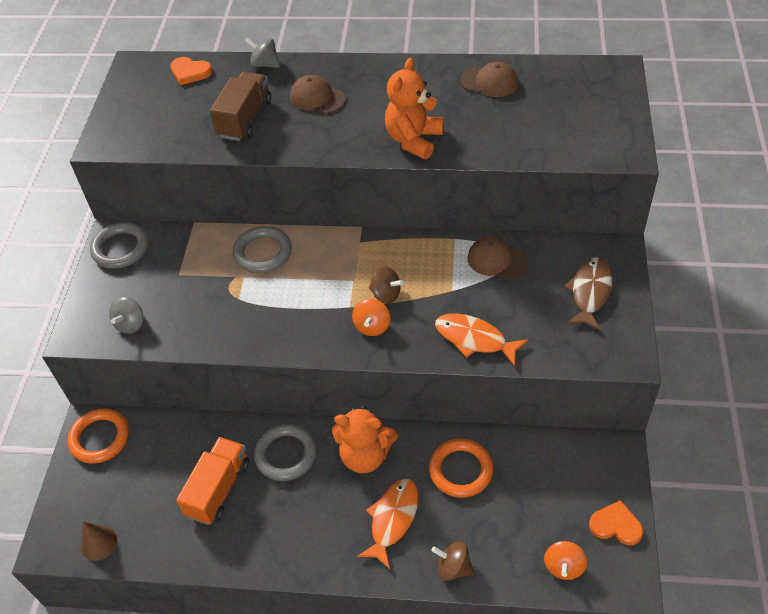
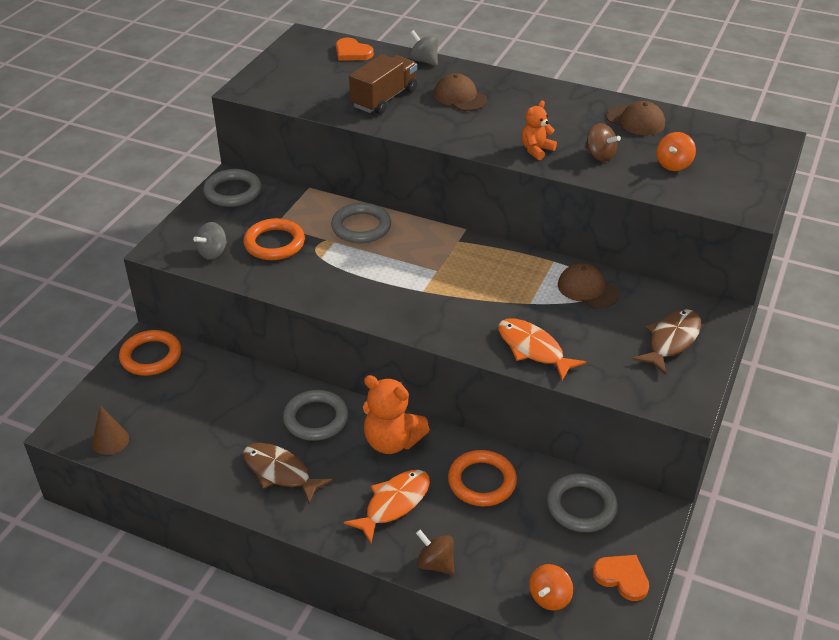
camera: 15 degrees right, 10 degrees down
orange truck [176,437,250,525] -> none
orange spinning top [352,299,390,336] -> orange spinning top moved to [657,132,696,171]
brown spinning top [369,266,404,304] -> brown spinning top moved to [585,123,621,162]
orange teddy bear [385,58,444,159] -> orange teddy bear [521,101,557,160], size x0.58
none -> orange ring [243,218,305,260]
none -> brown fish [243,443,332,504]
none -> grey ring [547,474,618,532]

